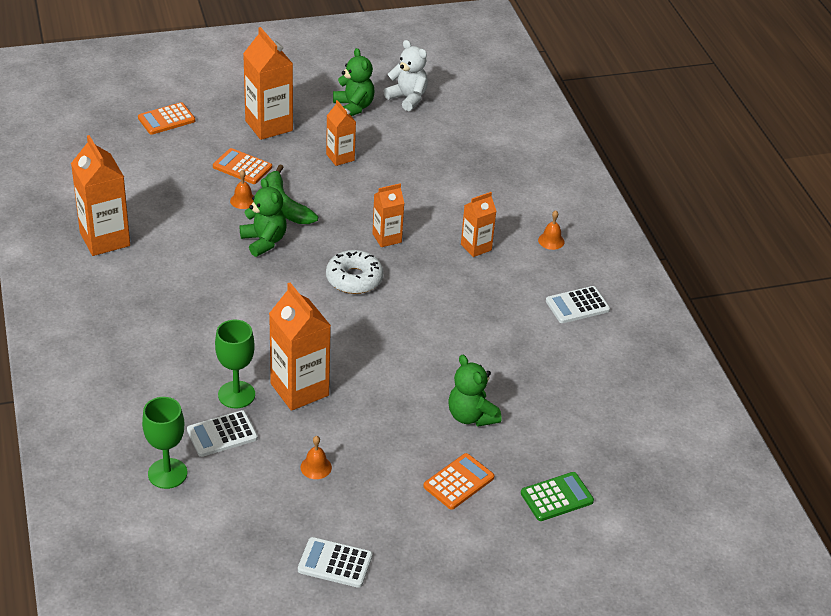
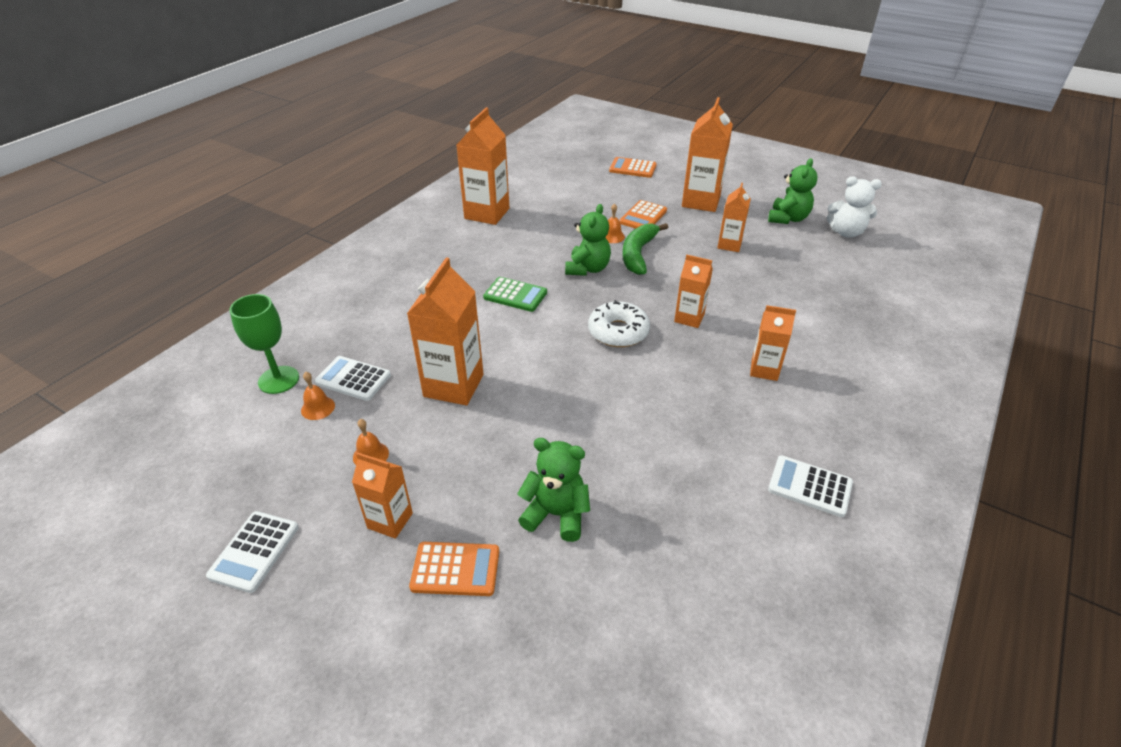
camera: 50 degrees right, 0 degrees up
orange calculator [213,148,272,184] -> orange calculator turned 135 degrees counterclockwise [620,200,667,229]
green goblet [215,319,255,409] -> none
white calculator [298,537,373,588] -> white calculator turned 135 degrees counterclockwise [206,511,299,593]
white teddy bear [384,40,428,111] -> white teddy bear turned 105 degrees clockwise [827,176,882,238]
green teddy bear [448,354,502,427] -> green teddy bear turned 90 degrees clockwise [517,438,590,542]
green calculator [521,472,594,521] -> green calculator moved to [483,277,547,312]
orange bell [538,210,565,250] -> orange bell moved to [301,372,335,420]
none -> orange carton [352,453,413,539]

